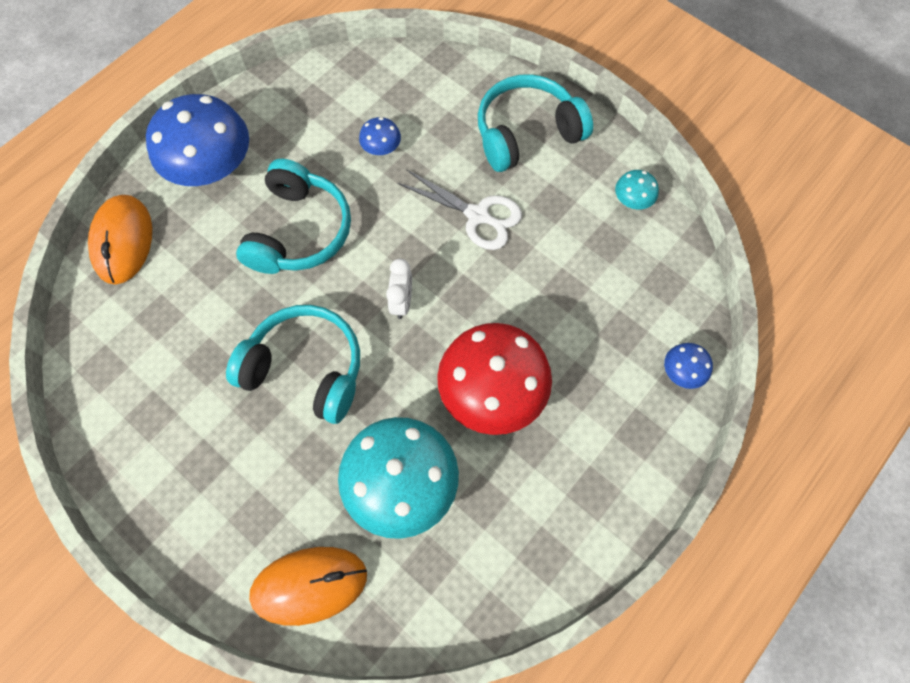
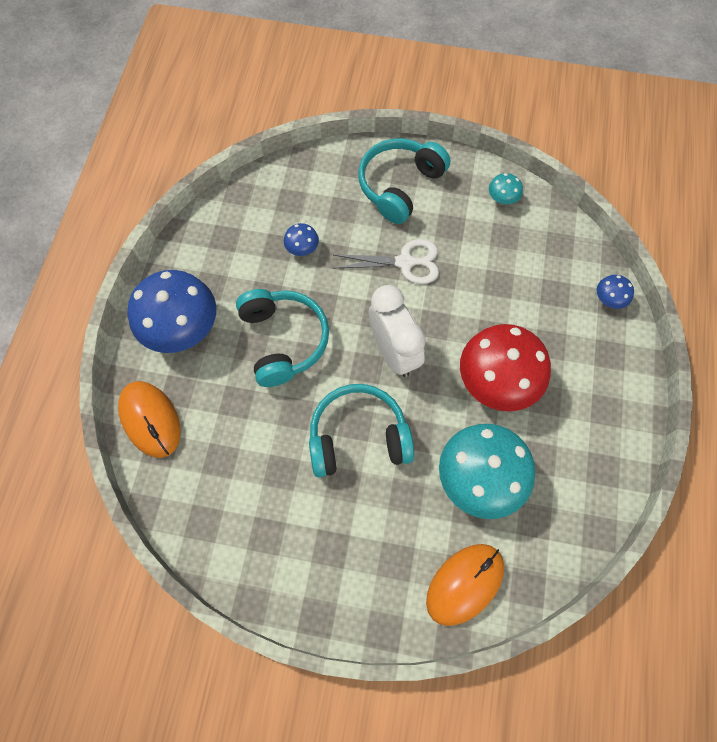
camera: 30 degrees left, 0 degrees up
white clock [386,259,412,319] -> white clock [369,285,426,377], size x1.90

